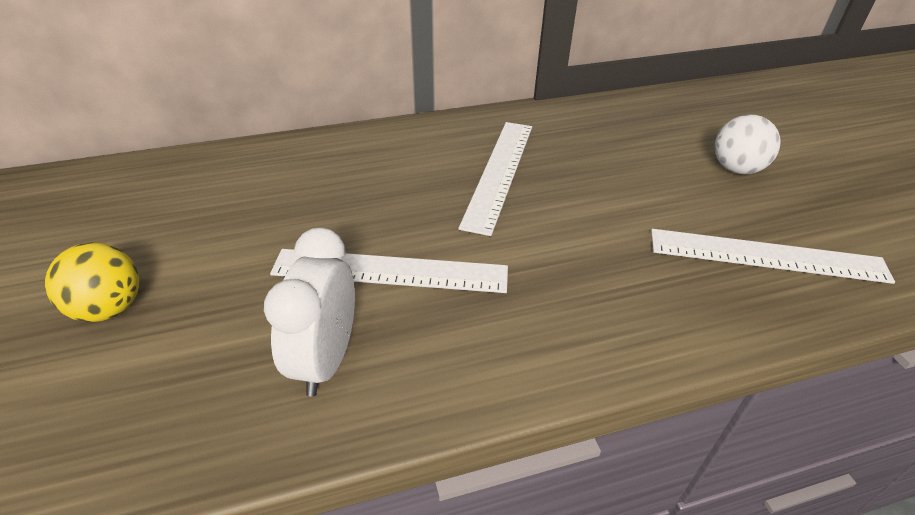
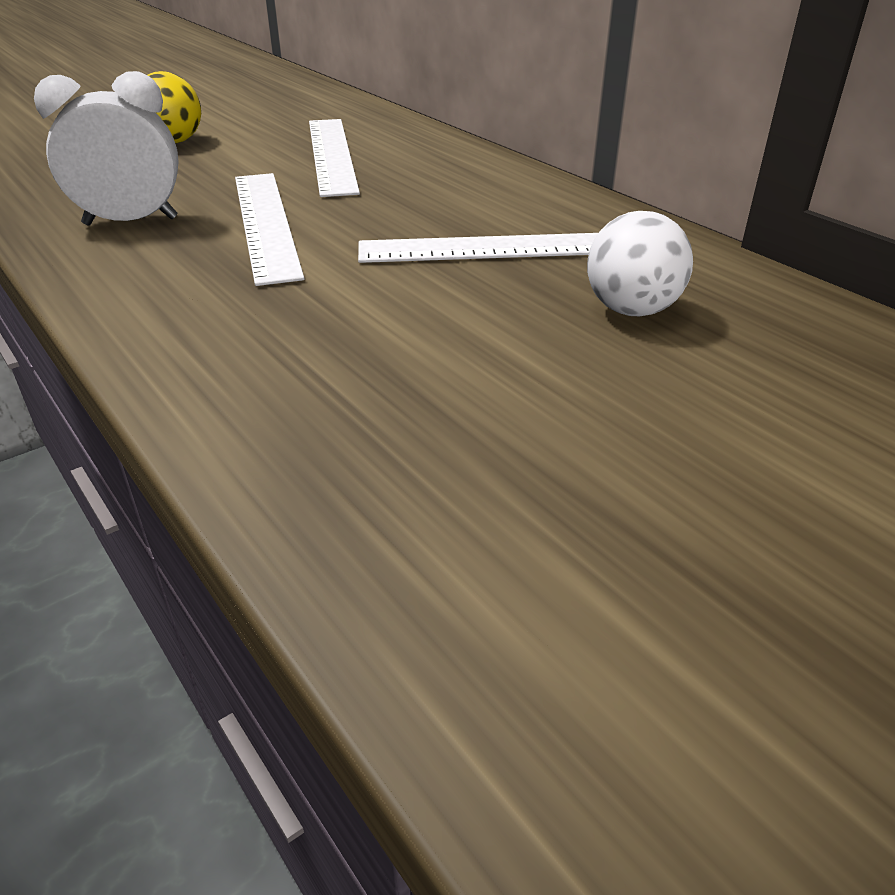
camera: 70 degrees right, 5 degrees down
white ruler [651,229,895,284] -> white ruler moved to [309,119,360,197]
white ball [715,115,781,174] -> white ball moved to [587,211,693,316]

